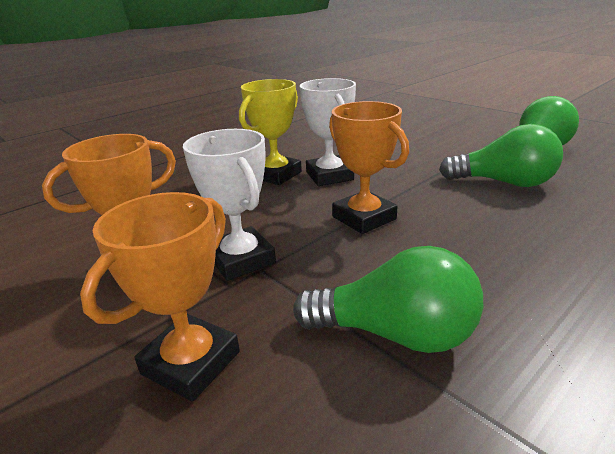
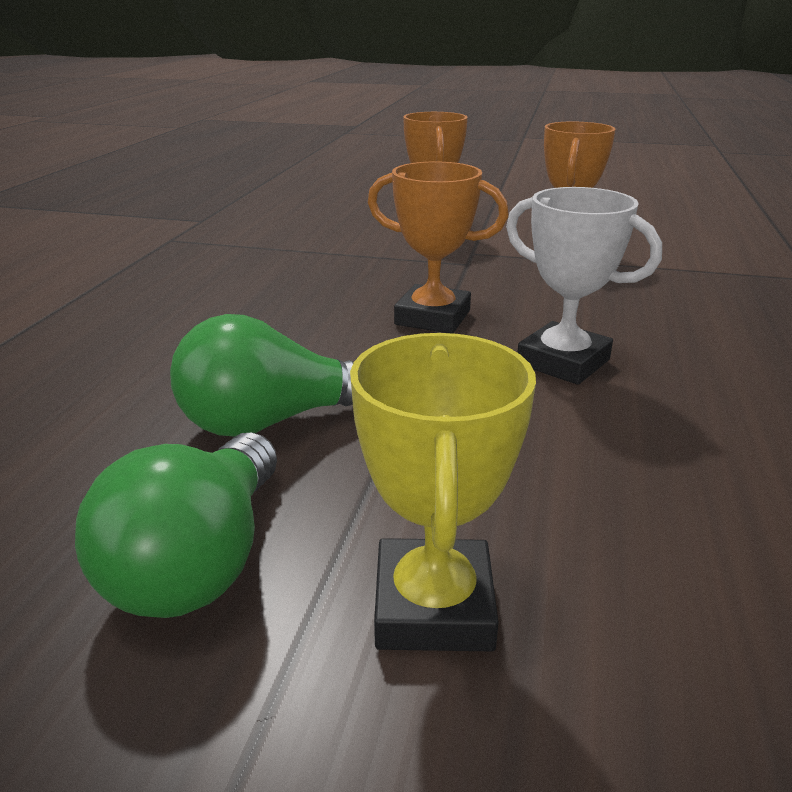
camera: 145 degrees right, 0 degrees up
white trophy [183,129,276,281] -> none
yellow trophy [239,79,302,185] -> yellow trophy moved to [350,333,536,651]
green light bulb [293,246,483,353] -> none

